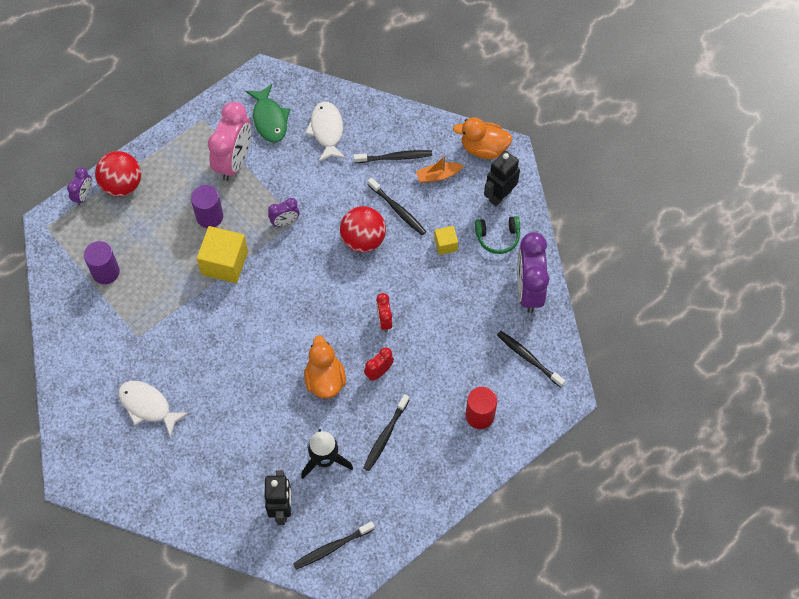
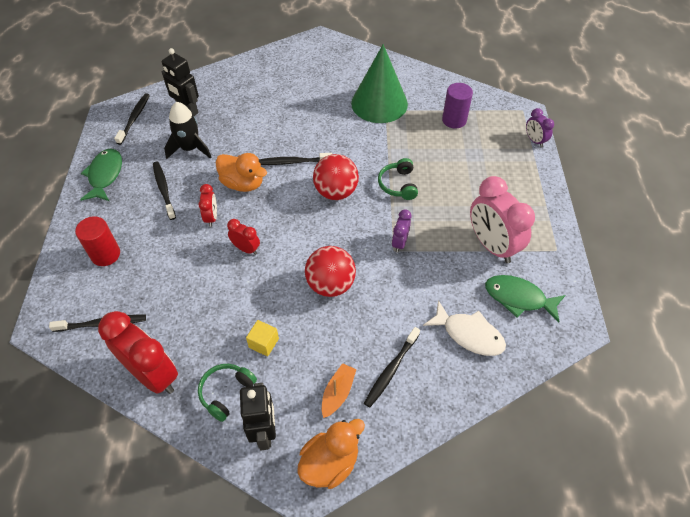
camera: 130 degrees right, 10 degrees down
red ball [95,151,141,197] -> red ball moved to [313,154,359,200]
white fish [118,381,189,437] -> none
purple cylinder [191,185,223,228] -> none
yellow cube [197,226,248,283] -> green headphones [378,158,418,200]
black toothbrush [367,178,426,235] -> black toothbrush moved to [260,153,332,165]
purple clock [517,232,549,313] -> red clock [98,311,178,394]
none -> green fish [80,149,122,201]
none -> green cone [351,44,408,123]

